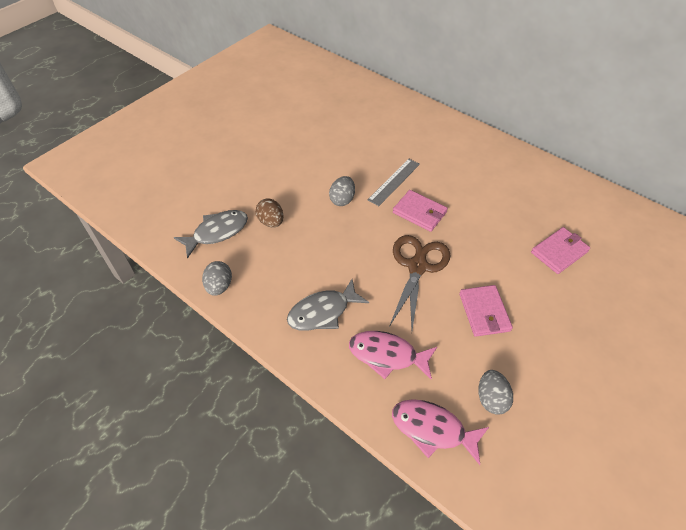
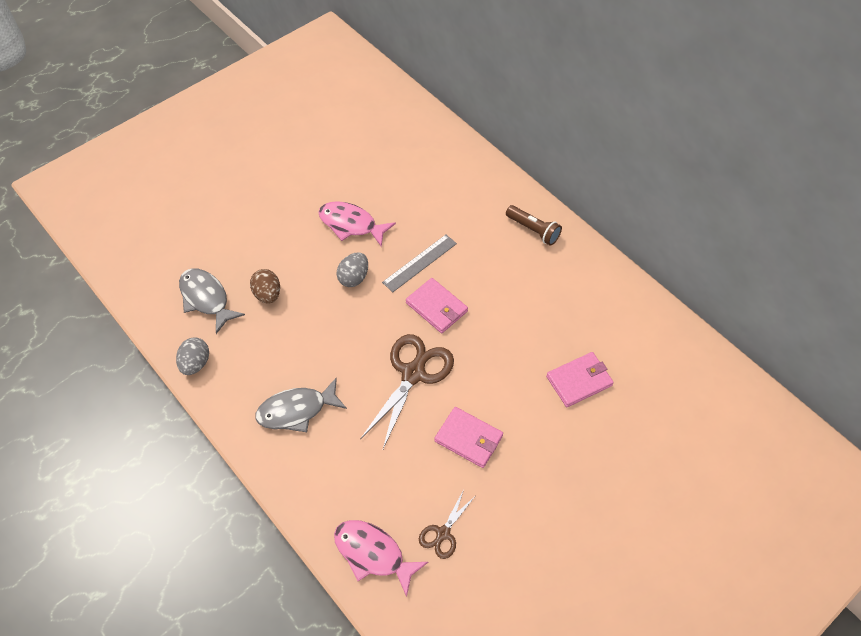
camera: 10 degrees right, 5 degrees up
grey fish [174,210,248,259] -> grey fish turned 105 degrees counterclockwise [179,268,245,334]
pink fish [349,331,437,380] -> pink fish moved to [318,201,396,247]
pink wallet [459,285,513,337] -> pink wallet turned 60 degrees counterclockwise [434,407,503,468]
grey egg [478,370,513,415] -> brown scissors [419,490,474,559]
none -> brown flashlight [506,205,562,246]

